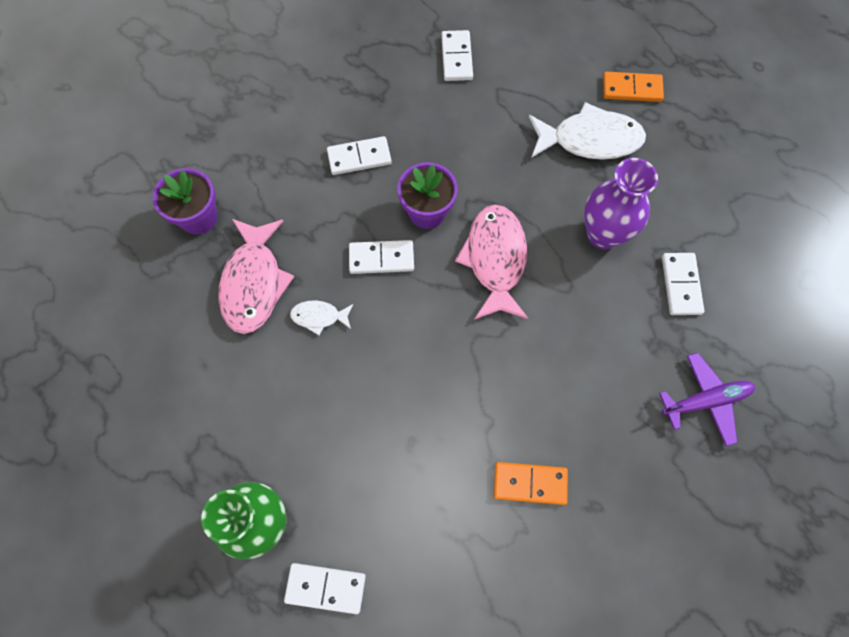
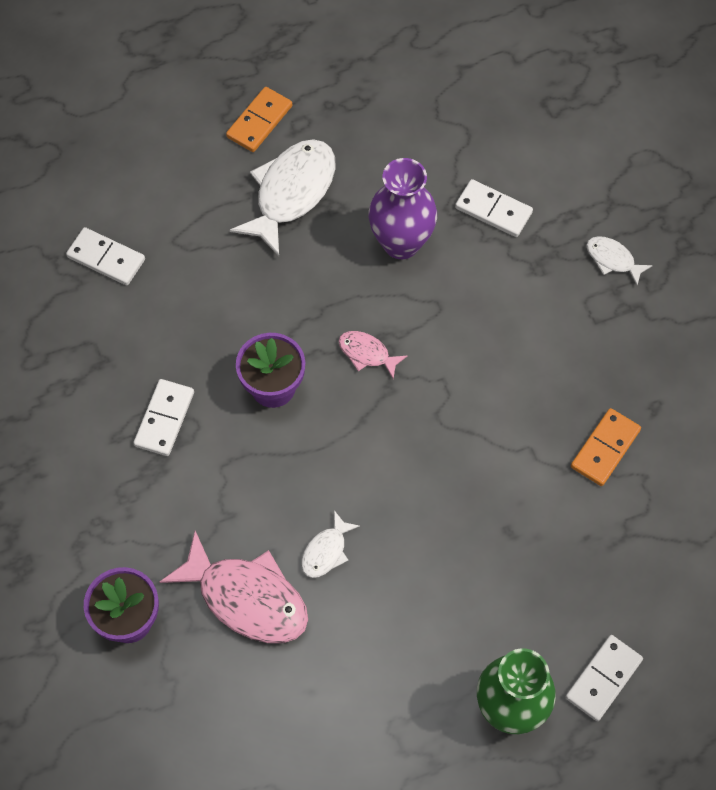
camera: 60 degrees left, 5 degrees down
white domino [349,240,414,274] -> none
pink fish [455,205,528,320] -> pink fish [339,331,407,379], size x0.49
purple plane [659,353,755,446] -> white fish [587,236,653,286]

